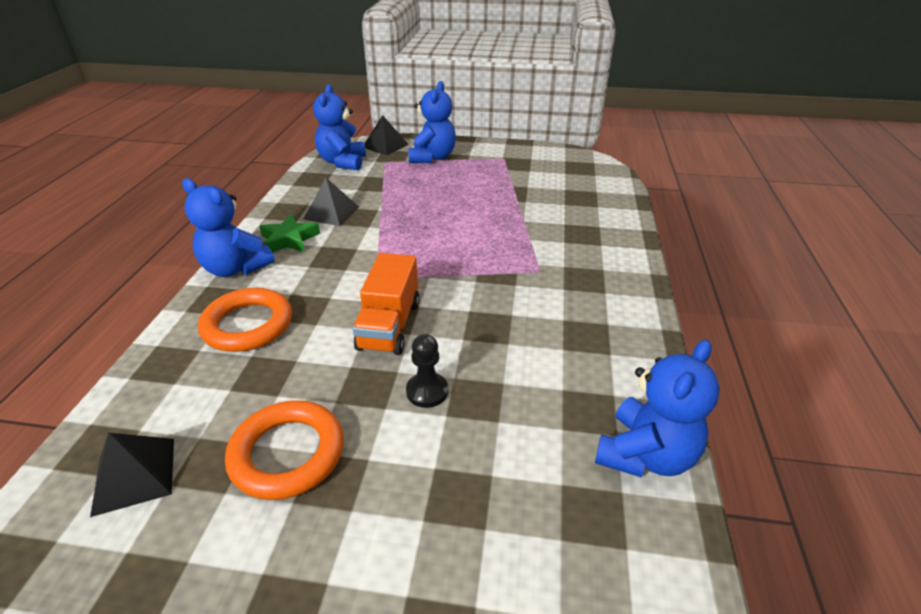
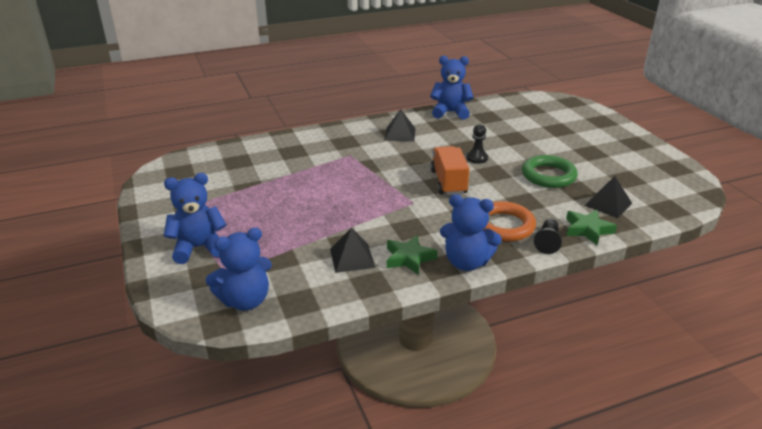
camera: 120 degrees left, 5 degrees down
blue teddy bear [182,178,275,277] -> blue teddy bear turned 105 degrees clockwise [440,194,502,271]
orange ring [225,400,344,500] -> green ring [522,155,578,188]
orange truck [353,253,420,355] -> orange truck turned 75 degrees counterclockwise [430,146,469,195]
black pyramid [364,115,409,155] -> black pyramid moved to [385,109,416,142]
none -> black pawn [534,218,562,254]
none -> green star [566,209,617,245]

